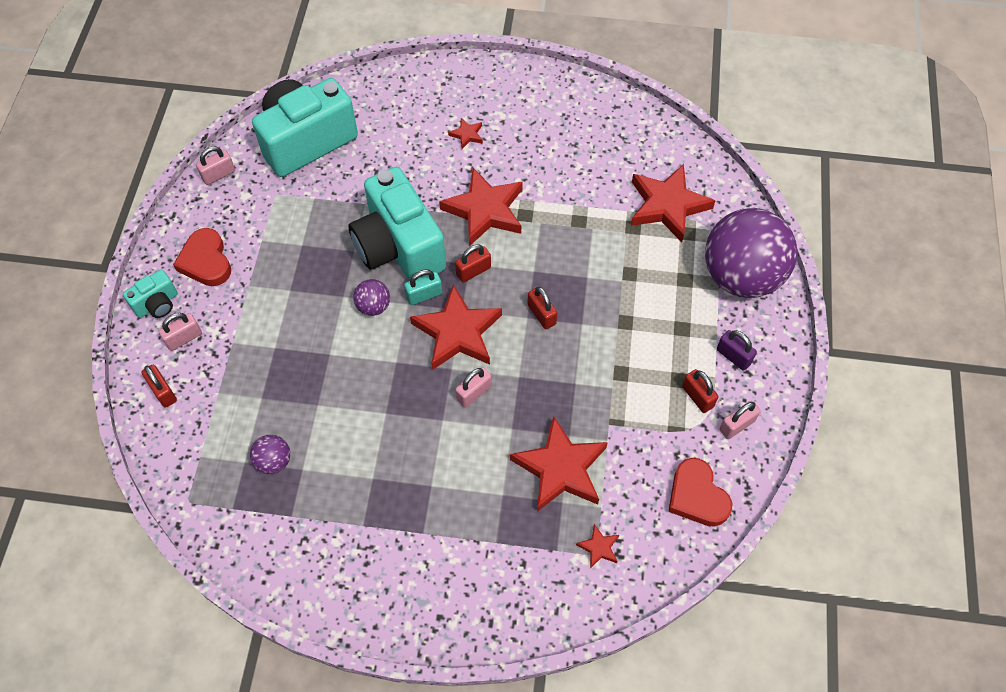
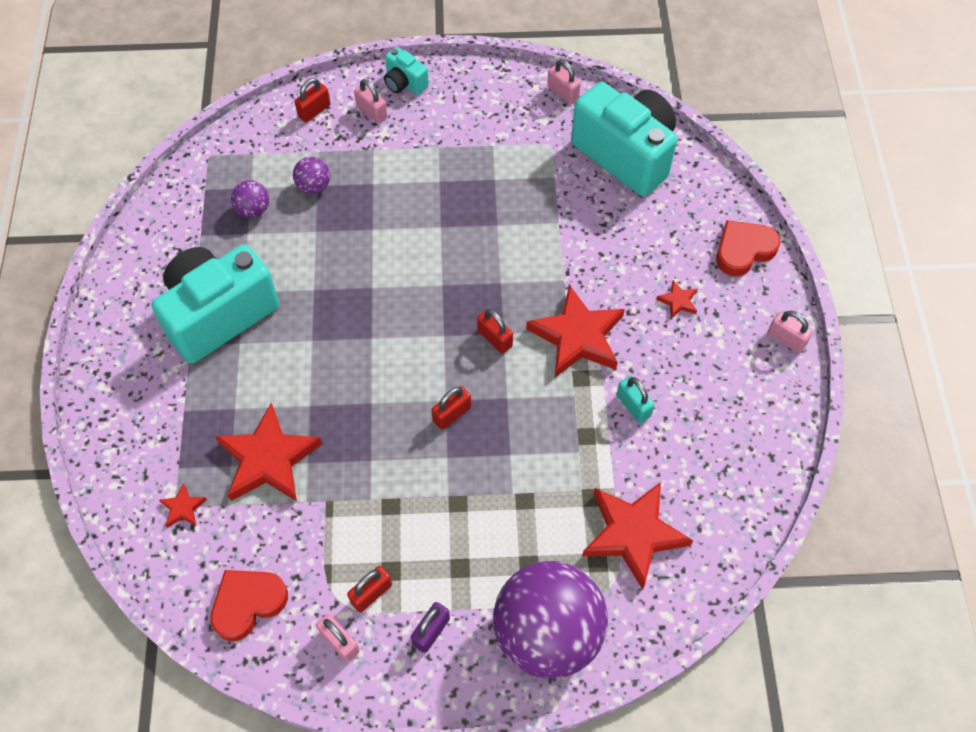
camera: 80 degrees right, 0 degrees up
red heart [173,228,231,286] -> red heart moved to [716,220,781,276]
turquoise camera [348,167,446,281] -> turquoise camera moved to [152,244,279,363]
purple ball [353,279,390,316] -> purple ball moved to [293,157,330,194]
turquoise padlock [404,270,442,305] -> turquoise padlock moved to [617,376,654,423]
red star [410,284,502,370] -> none
pink padlock [455,367,492,408] -> pink padlock moved to [767,311,813,353]

